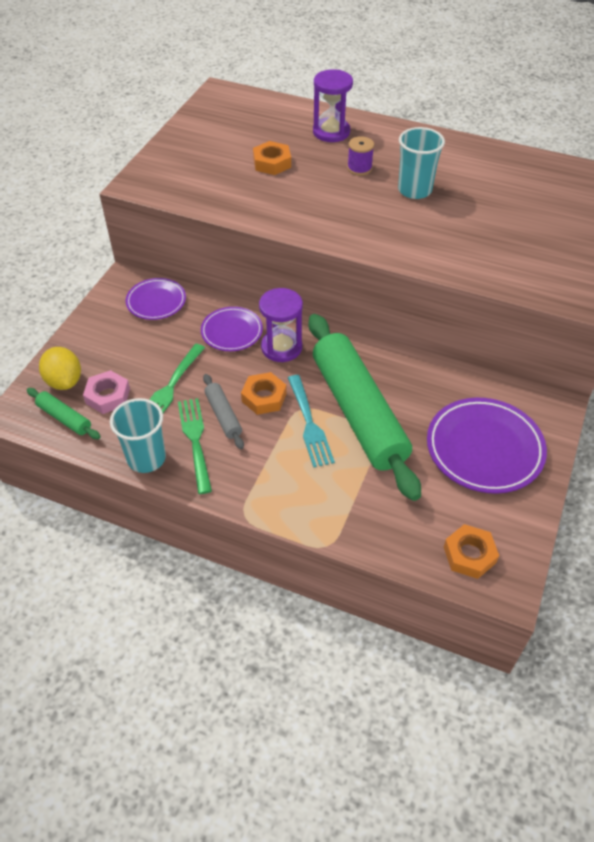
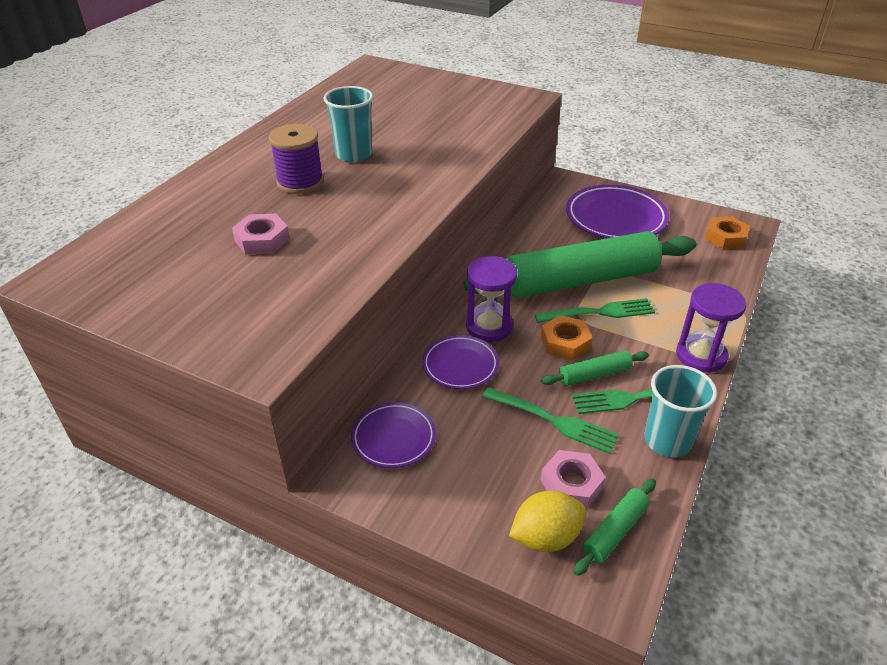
camera: 85 degrees left, 10 degrees down
grey rolling pin [203,374,244,449] -> green rolling pin [541,350,649,386]
orange nut [253,141,291,175] -> pink nut [232,214,290,255]
turquoise fork [288,375,335,468] -> green fork [534,298,655,323]
purple hourglass [313,70,353,142] -> purple hourglass moved to [676,283,746,373]
purple spool [347,136,374,176] -> purple spool [269,124,324,194], size x1.58

